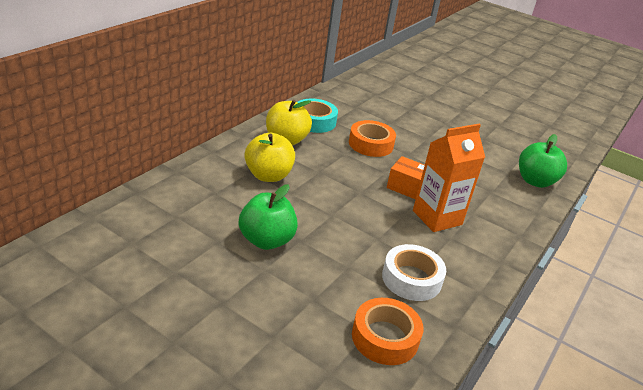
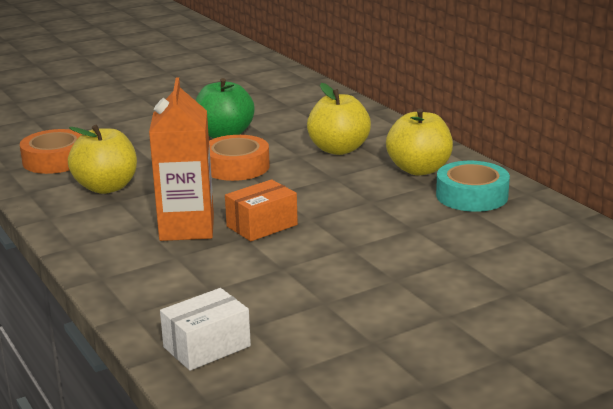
camera: 120 degrees right, 10 degrees down
orange tape [349,120,396,157] -> orange tape moved to [209,135,270,181]
white tape [382,244,446,301] -> yellow apple [68,125,137,194]
green apple [519,134,567,188] -> white box [160,288,251,371]

